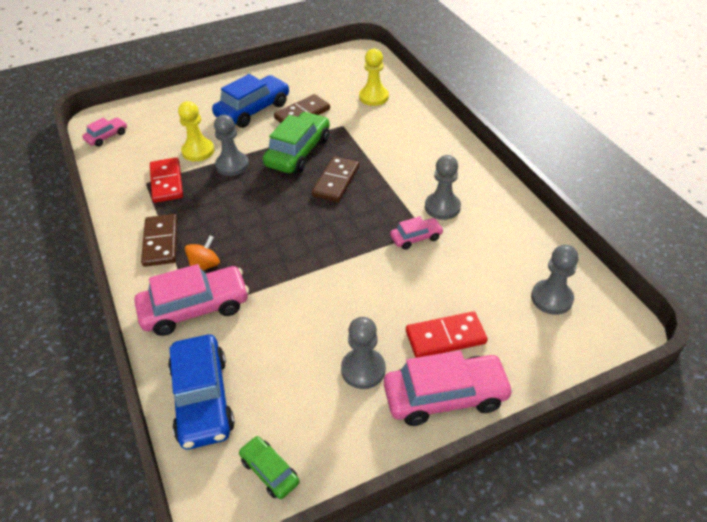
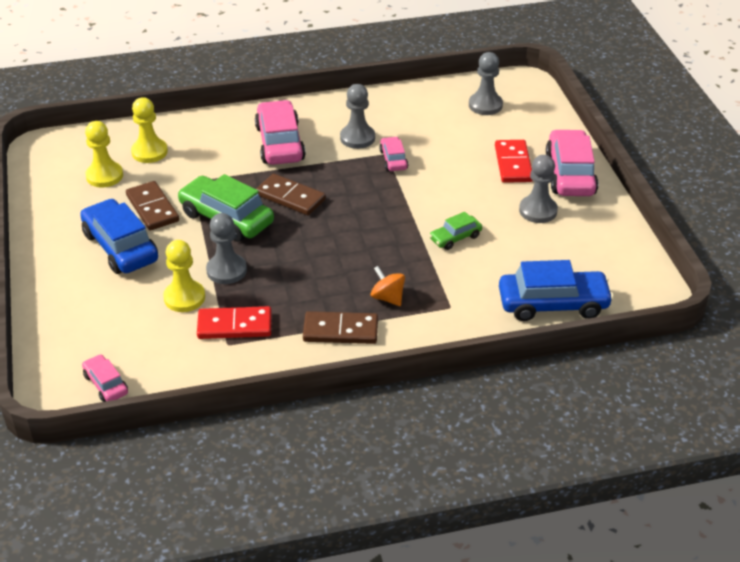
camera: 80 degrees left, 5 degrees down
pink car [134,264,249,336] -> pink car moved to [255,100,306,165]
green car [239,436,299,499] -> green car moved to [429,212,482,250]
none -> yellow pawn [85,121,123,187]

